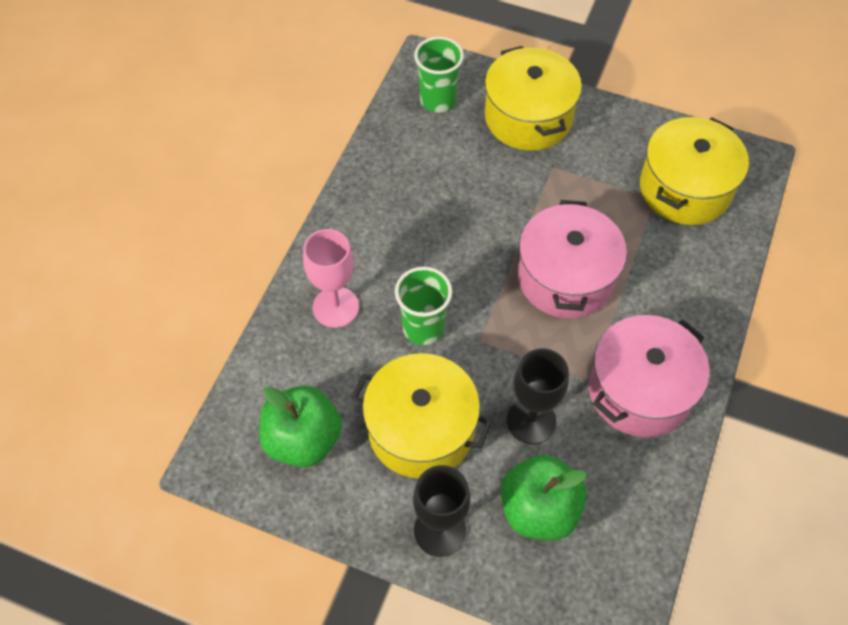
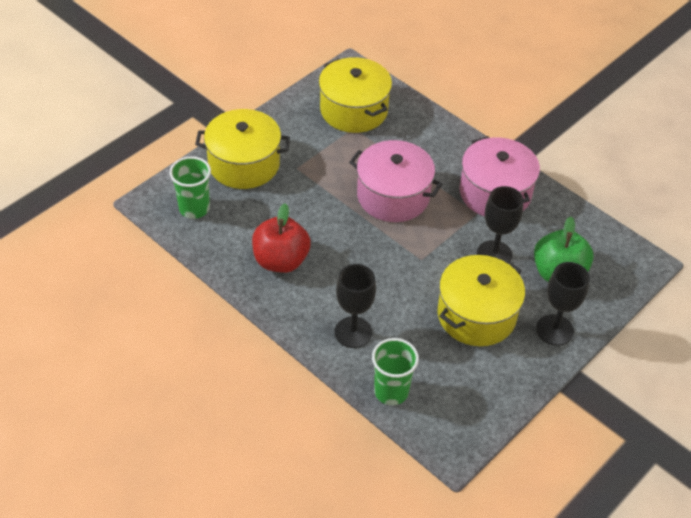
camera: 70 degrees left, 10 degrees down
green apple [259,386,342,468] -> none
pink goblet [303,229,359,328] -> black goblet [335,264,376,348]
green cup [395,267,452,345] -> green cup moved to [372,338,419,405]
none -> red apple [252,203,311,273]

